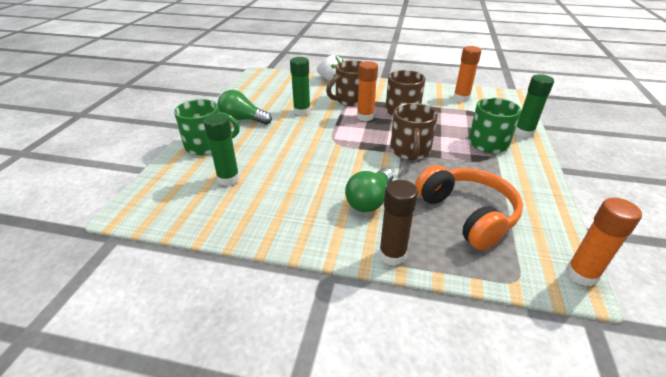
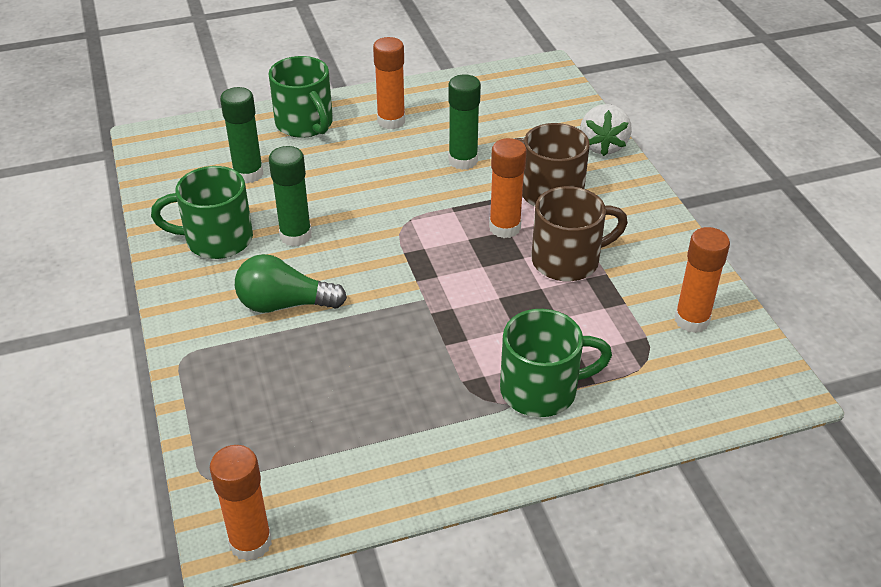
camera: 60 degrees right, 5 degrees up
green light bulb [218,90,272,125] -> orange glue stick [373,37,405,129]
brown glue stick [379,180,418,266] -> none
brown mug [390,103,438,160] -> none
orange headphones [415,165,523,250] -> none
green glue stick [515,74,554,138] -> green glue stick moved to [269,146,312,247]
none -> green mug [151,166,253,259]

